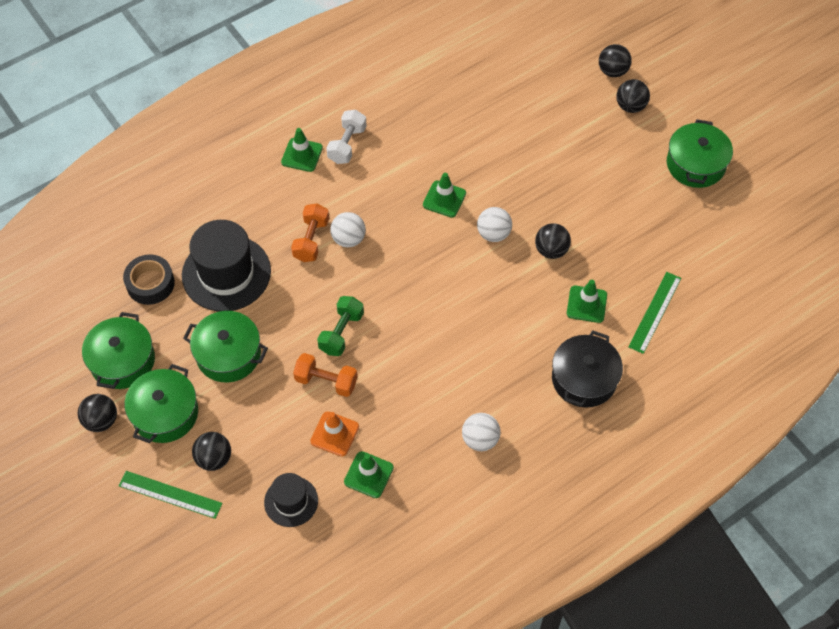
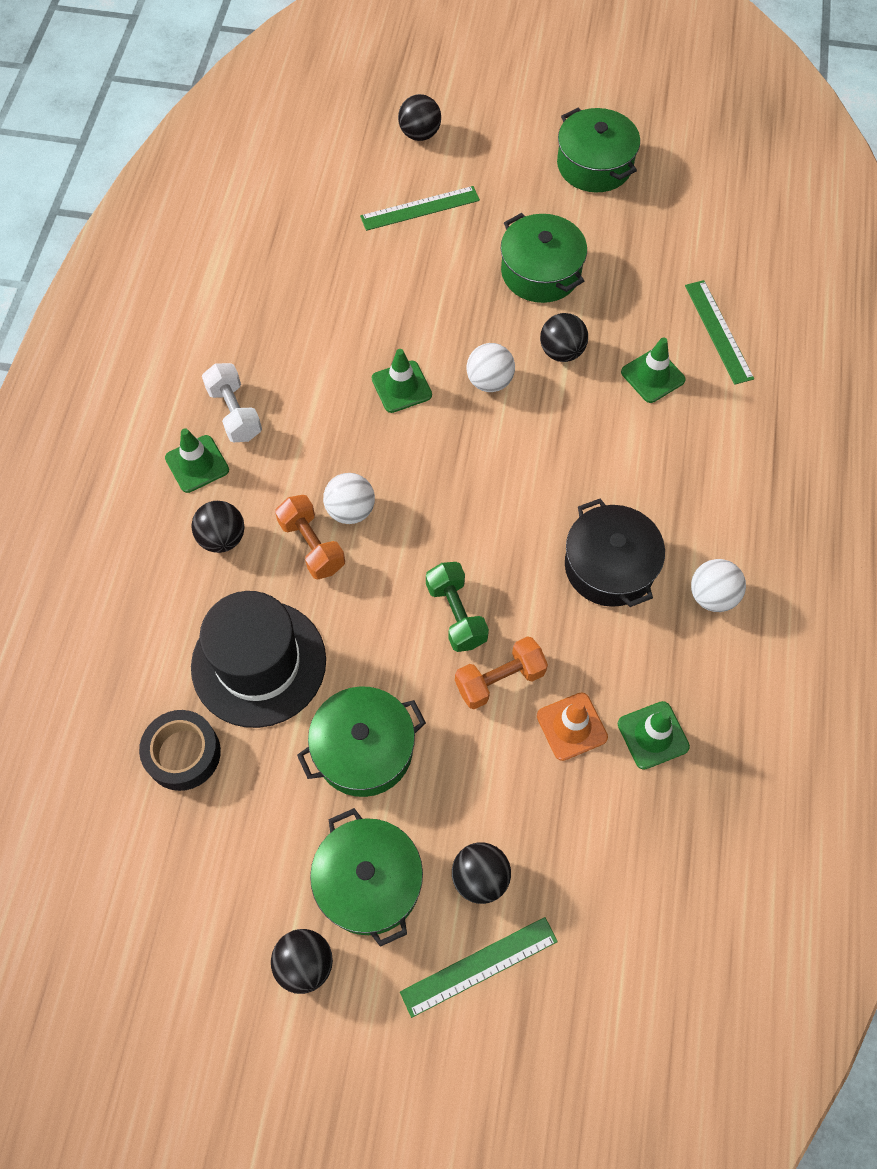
camera: 45 degrees left, 5 degrees up
green pot [82,312,155,389] -> green pot moved to [501,213,587,303]
black hat [264,473,318,527] -> none
black pot [552,330,623,408] -> black pot moved to [565,498,665,607]
black ball [616,79,650,113] -> black ball moved to [191,501,245,553]
none -> green ruler [360,186,480,231]

